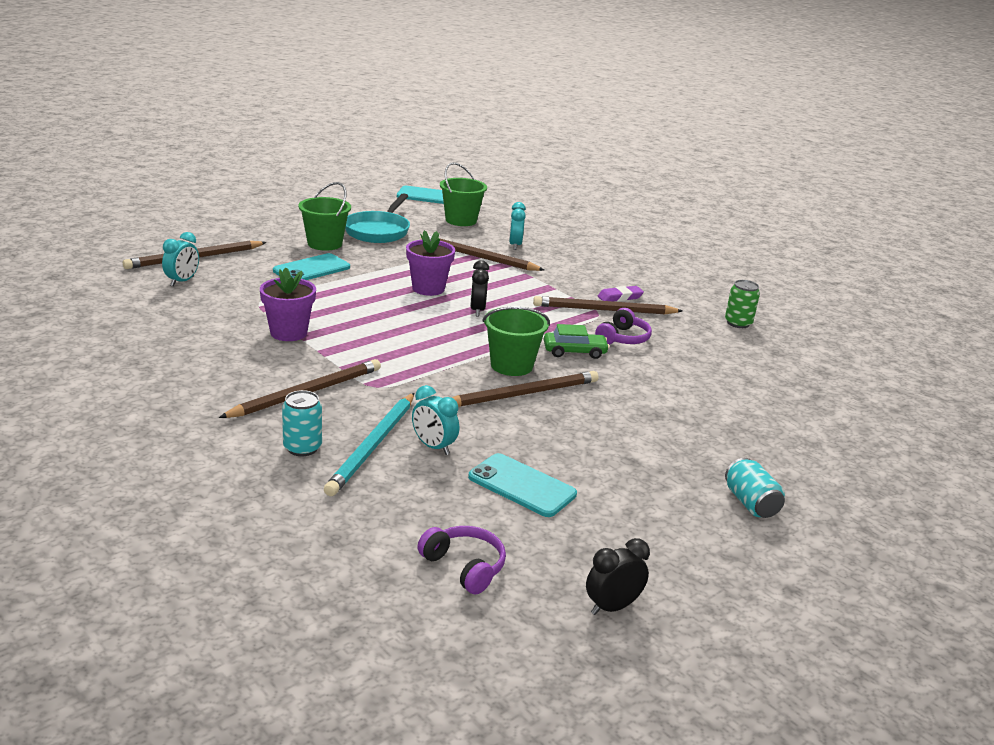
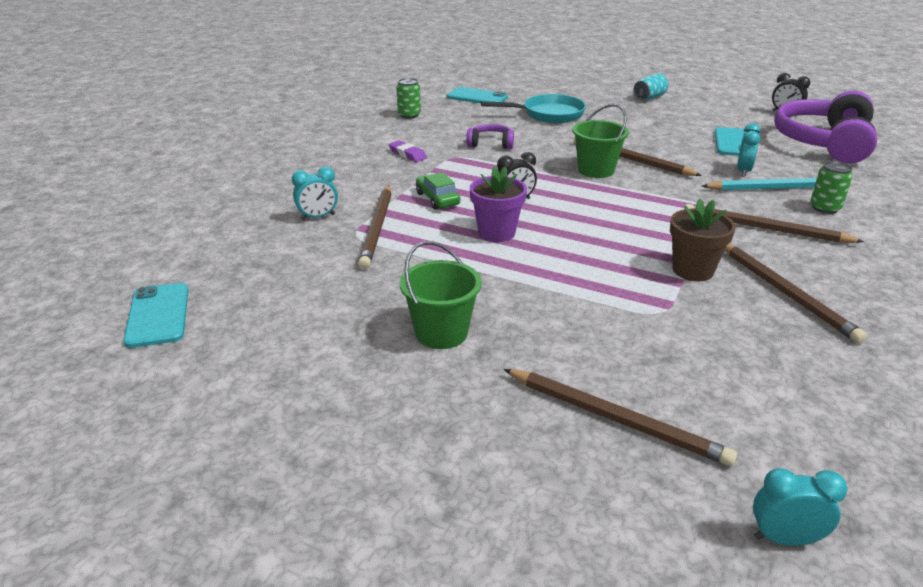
camera: 110 degrees left, 5 degrees up
turquoise clock [162,232,199,286] -> turquoise clock moved to [753,468,848,546]
purple flower pot [260,267,316,341] -> brown flower pot [670,199,736,281]
turquoise phone [273,253,350,280] -> turquoise phone moved to [447,87,508,103]
turquoise can [282,390,322,456] -> green can [810,161,853,214]
turquoise pan [345,193,410,243] -> turquoise pan moved to [481,94,586,123]
purple headphones [417,526,506,595] -> purple headphones [774,91,877,163], size x2.25
green bucket [440,162,487,226] -> none
brown pencil [533,296,682,315] -> brown pencil moved to [725,244,867,344]
green car [544,324,609,359] -> green car moved to [416,172,460,210]

